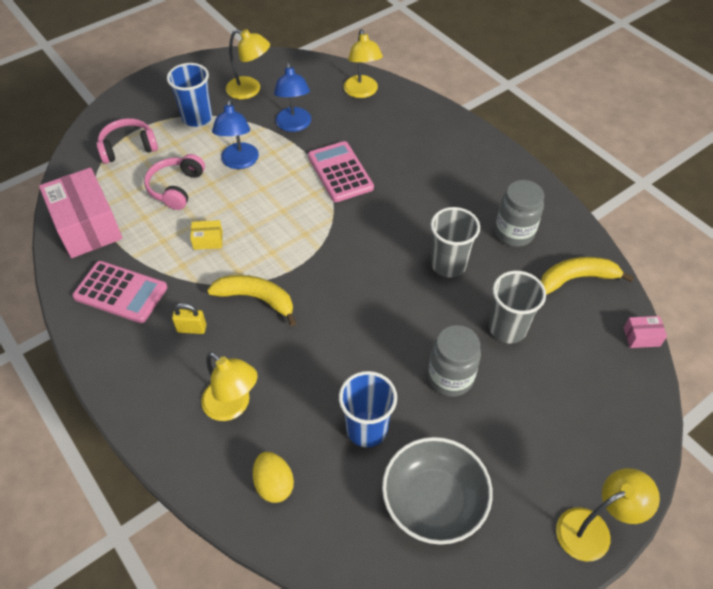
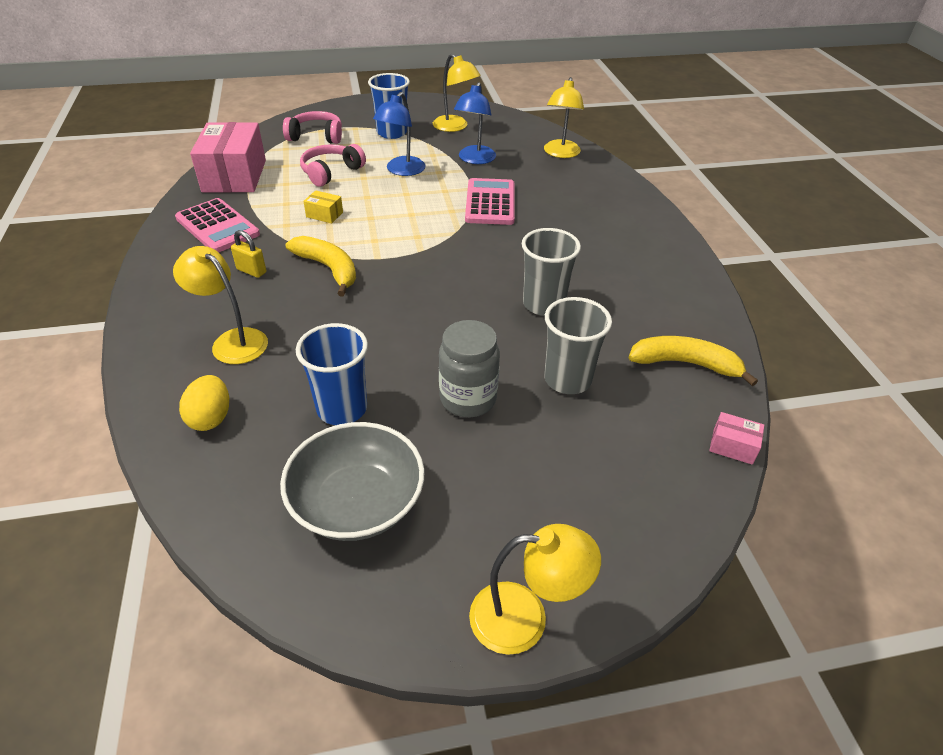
camera: 25 degrees right, 10 degrees down
yellow lamp [201,352,258,421] -> yellow lamp turned 150 degrees clockwise [173,246,268,364]
grey jar [495,180,544,247] -> none

